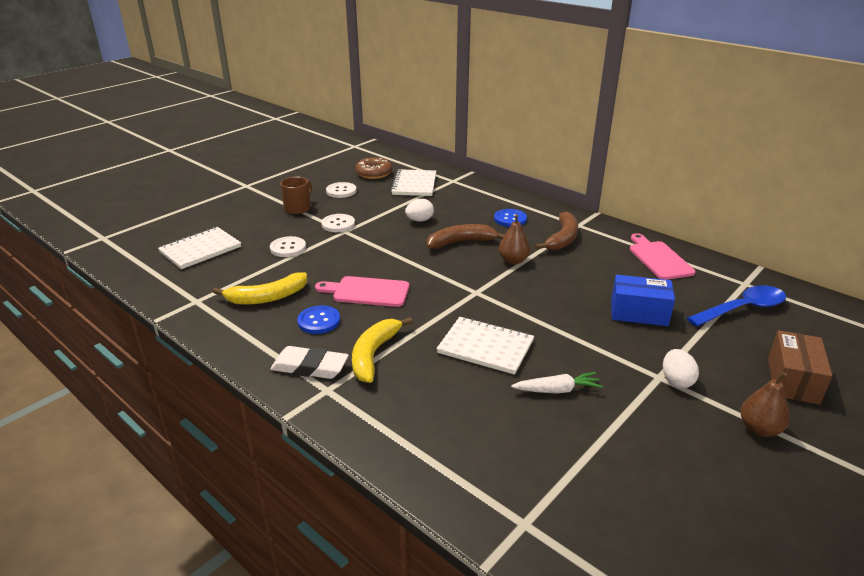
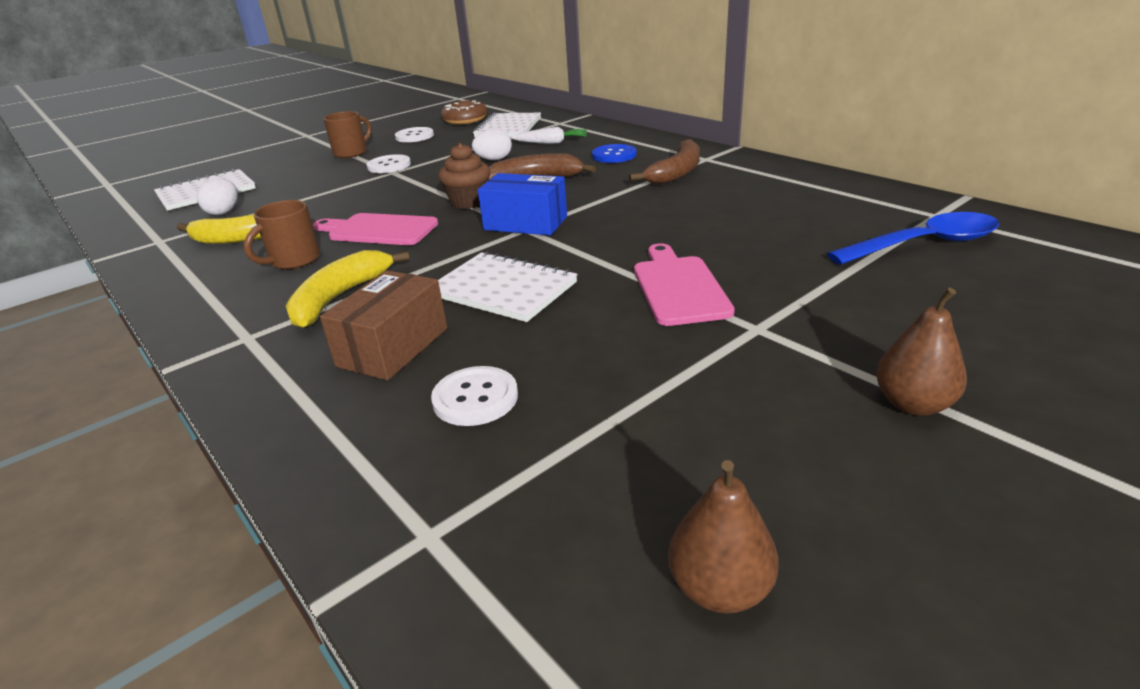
camera: 10 degrees right, 0 degrees up
white button [270,236,306,257] -> white button moved to [431,366,518,426]
white eraser [270,346,349,379] -> none
blue button [297,306,340,334] -> brown mug [244,200,320,269]
brown pear [499,214,530,265] -> brown pear moved to [668,460,779,613]
white carrot [511,372,603,393] -> white carrot moved to [511,127,587,144]
blue box [611,275,675,326] -> blue box moved to [478,173,567,235]
pink cutting board [630,233,696,280] -> pink cutting board moved to [634,243,735,326]
white egg [663,349,699,388] -> white egg moved to [197,178,238,215]
brown box [768,330,832,405] -> brown box moved to [320,270,447,380]
none -> brown cupcake [438,143,490,209]

